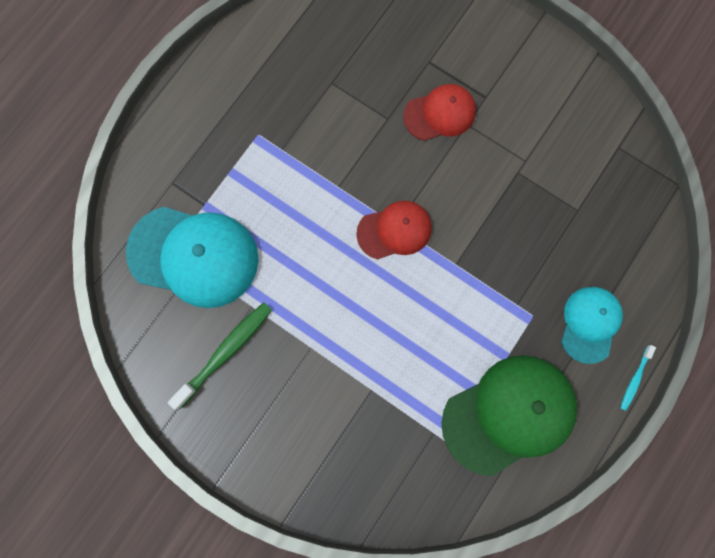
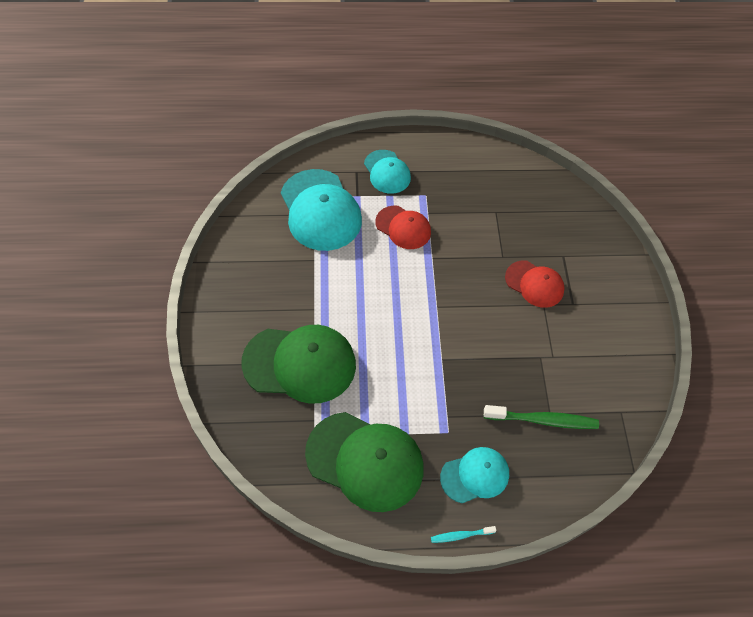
camera: 50 degrees right, 20 degrees down
green toothbrush [168,302,272,410] -> green toothbrush moved to [484,405,599,429]
red cap [356,201,432,259] -> red cap moved to [375,206,431,249]
none -> green cap [241,325,356,404]
none -> turquoise cap [364,150,411,194]

